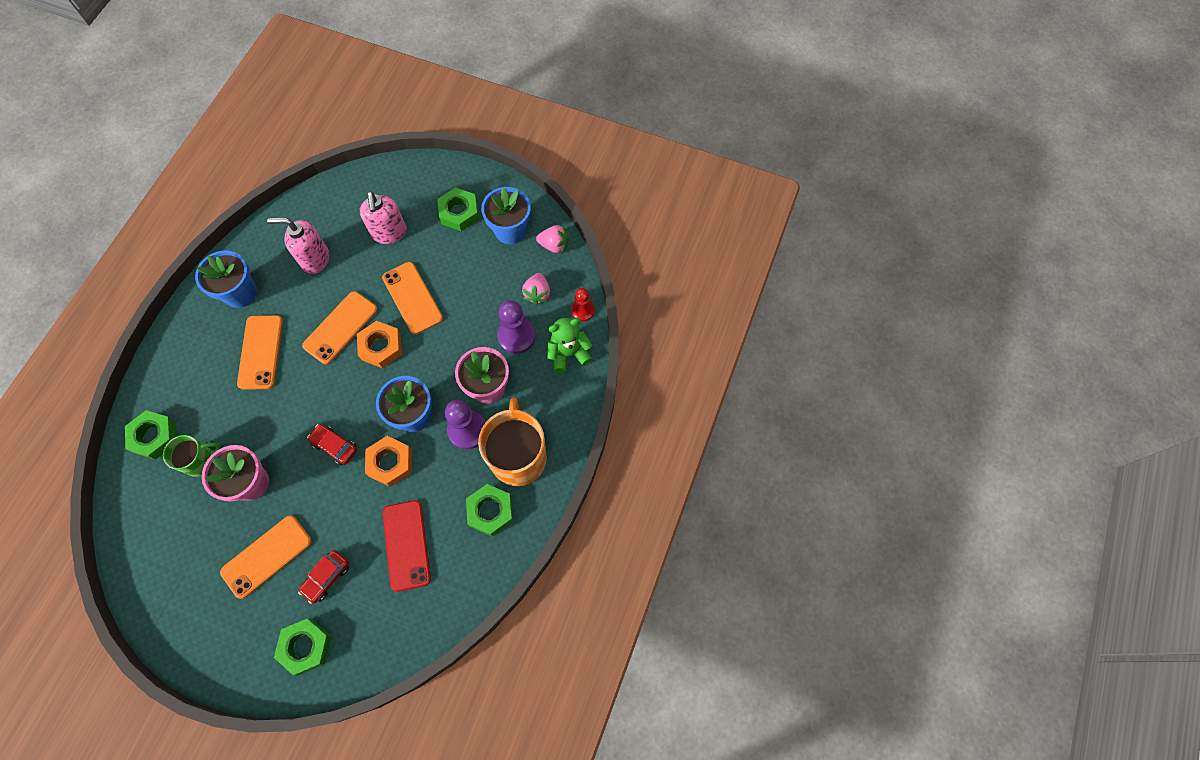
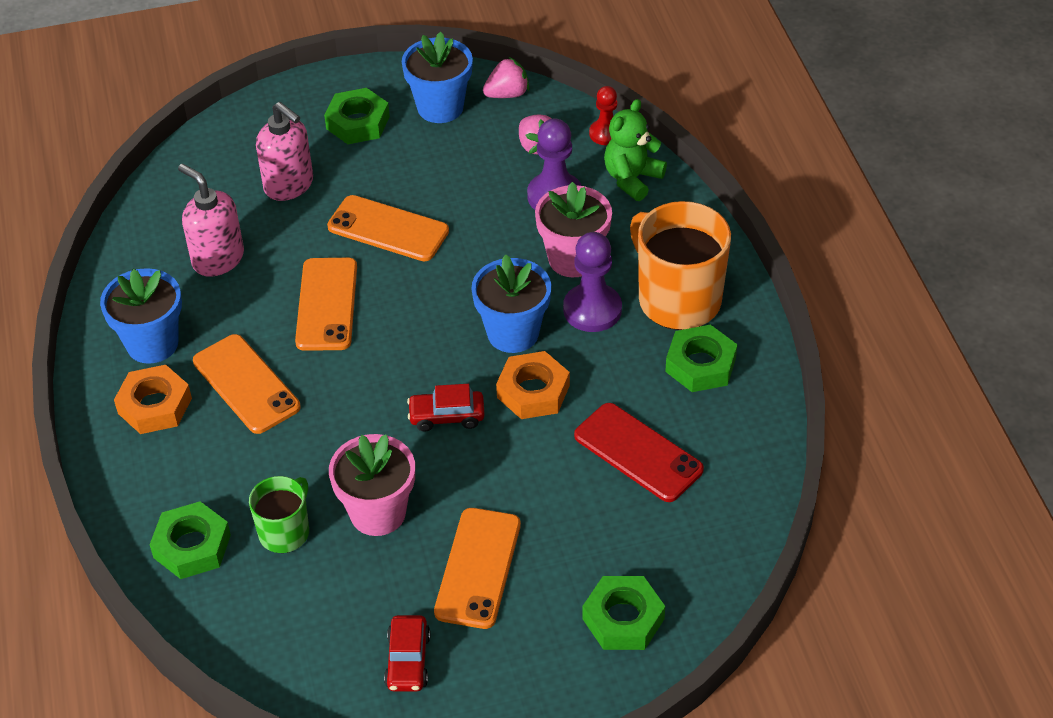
camera: 35 degrees left, 20 degrees down
pink soap dispenser [267,217,329,274] -> pink soap dispenser turned 75 degrees clockwise [178,163,244,277]
red car [298,550,349,604] -> red car moved to [384,615,430,692]
orange nut [357,321,402,368] -> orange nut moved to [114,365,192,434]

